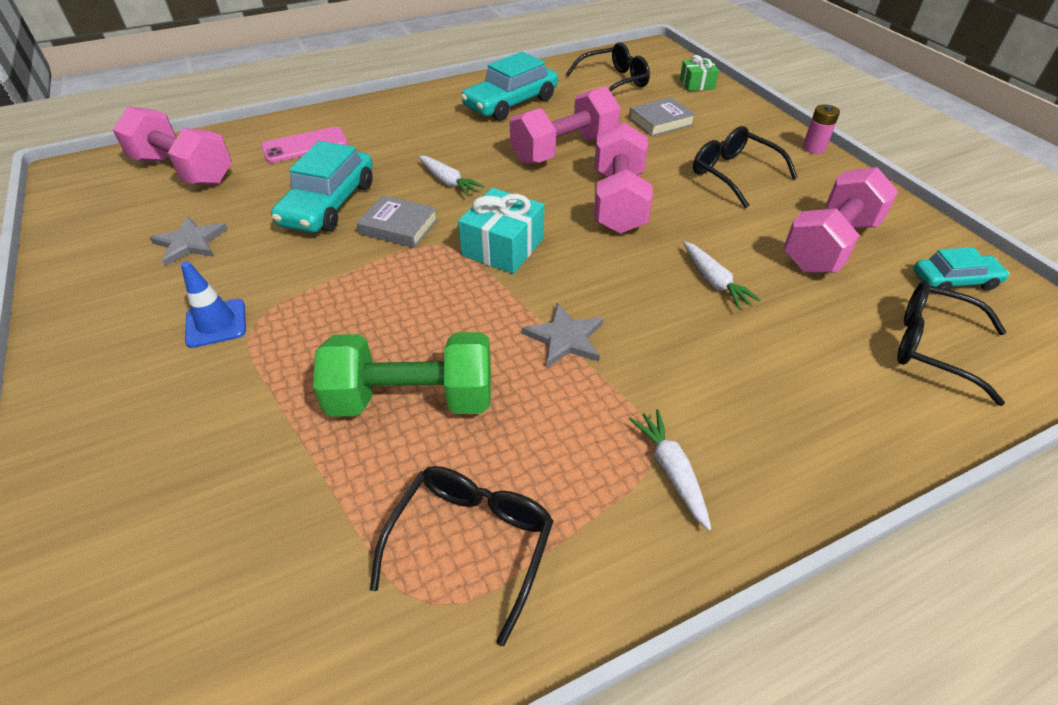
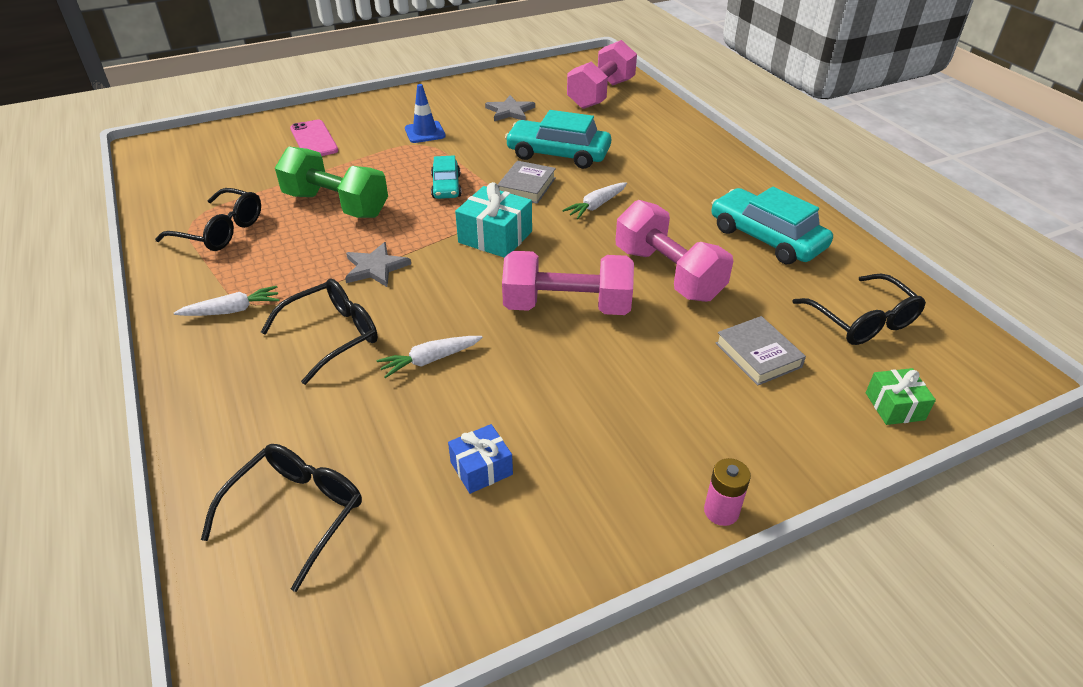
camera: 90 degrees right, 5 degrees down
pink phone [261,126,348,163] -> pink phone moved to [290,120,338,156]
green dumbbell [313,332,491,417] -> green dumbbell turned 60 degrees counterclockwise [275,147,388,218]
black glasses [693,126,798,208] -> black glasses moved to [261,278,378,385]
pink dumbbell [783,167,899,273] -> blue gift [448,424,513,494]
turquoise car [913,247,1010,291] -> turquoise car moved to [431,155,462,199]

